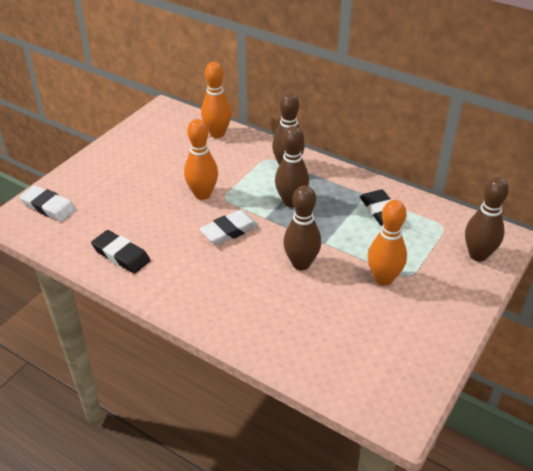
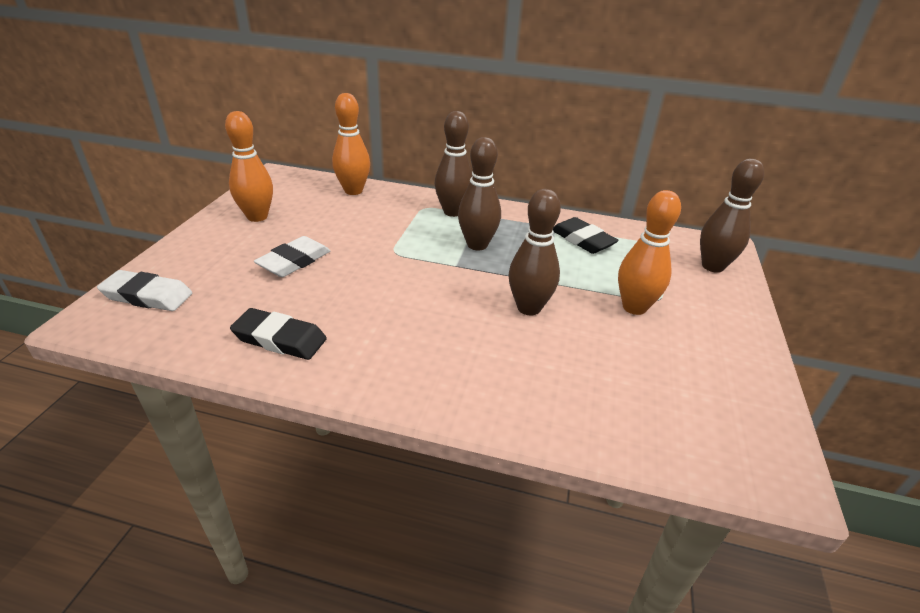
camera: 20 degrees left, 5 degrees down
orange bowling pin [184,119,218,200] -> orange bowling pin moved to [225,111,273,222]
white eraser [199,210,259,245] -> white eraser moved to [254,236,331,277]

